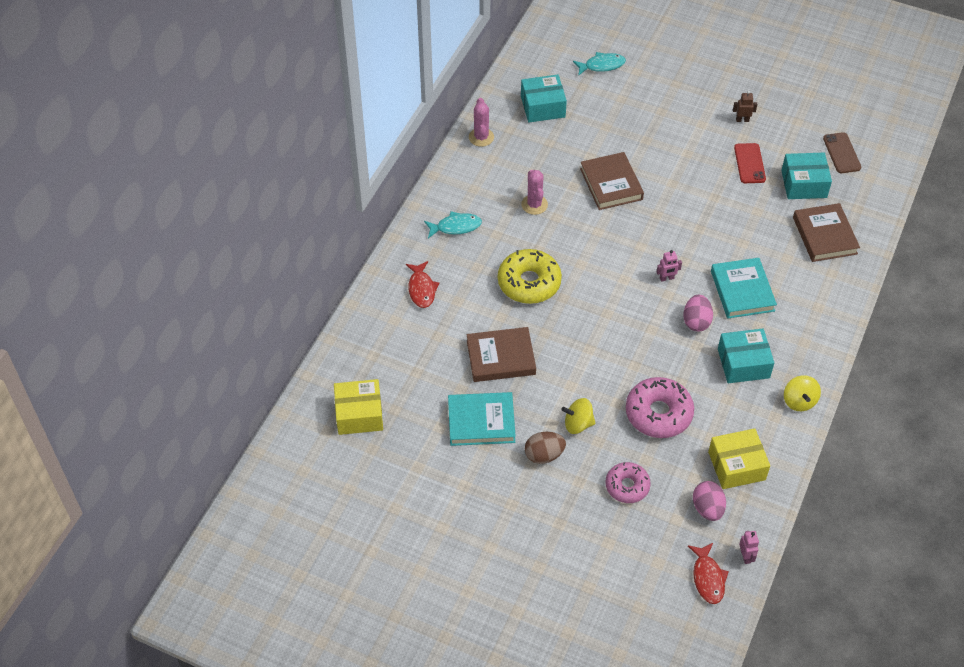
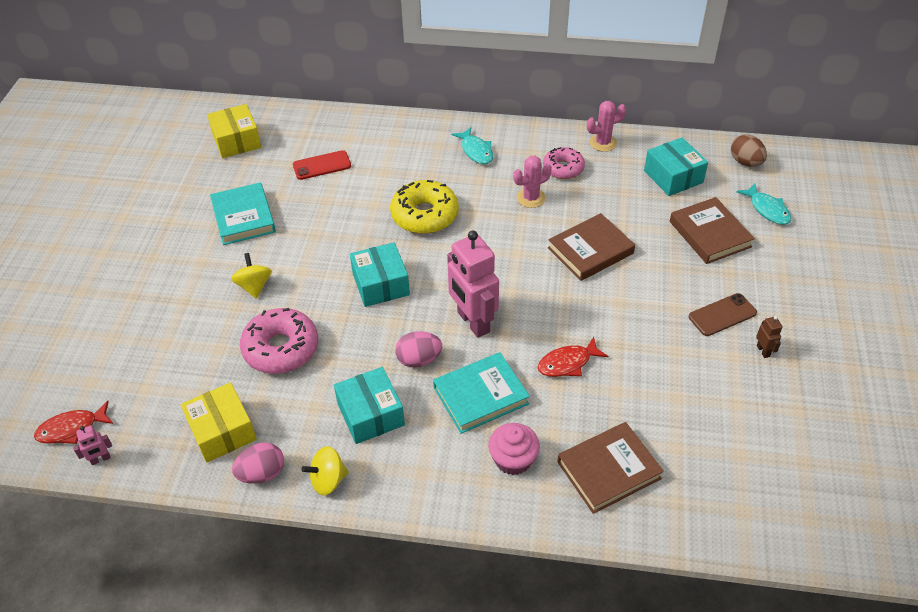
camera: 75 degrees right, 5 degrees down
red fish [406,261,440,308] -> red fish moved to [538,337,608,377]
brown book [467,327,536,382] -> brown book moved to [670,197,755,264]
brown egg [525,432,566,464] -> brown egg moved to [731,135,767,167]
pink donut [605,462,651,503] -> pink donut moved to [543,147,585,179]
pink robot [657,250,682,282] -> pink robot [447,231,499,338], size x2.42
pink egg [693,481,726,521] -> pink egg moved to [232,442,284,484]
red phone [734,143,766,183] -> red phone moved to [293,150,351,180]
turquoise box [781,153,832,199] -> turquoise box moved to [350,242,410,307]
brown phone [823,132,861,173] -> brown phone moved to [689,293,757,336]
none -> pink cupcake [488,423,540,475]

